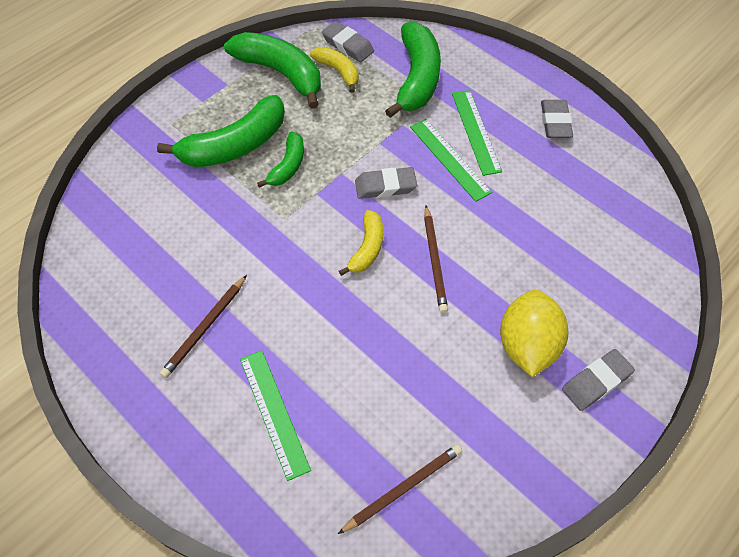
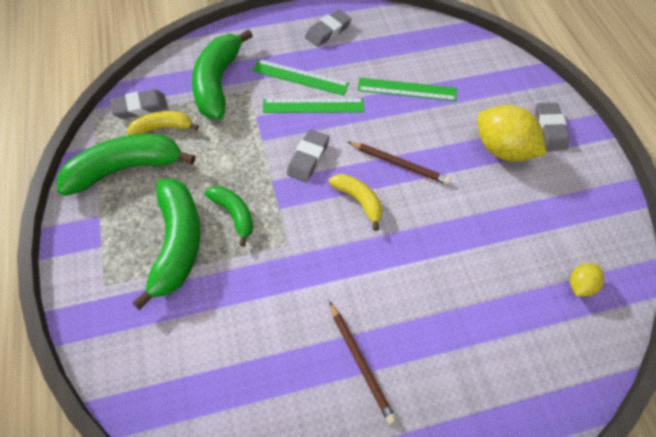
camera: 60 degrees left, 0 degrees up
green ruler [240,350,311,481] -> green ruler moved to [357,78,457,101]
brown pencil [338,444,462,534] -> yellow lemon [570,263,604,297]
green banana [385,22,441,118] -> green banana turned 120 degrees counterclockwise [192,29,253,119]
grey eraser [541,100,573,138] -> grey eraser turned 75 degrees counterclockwise [305,9,352,47]

